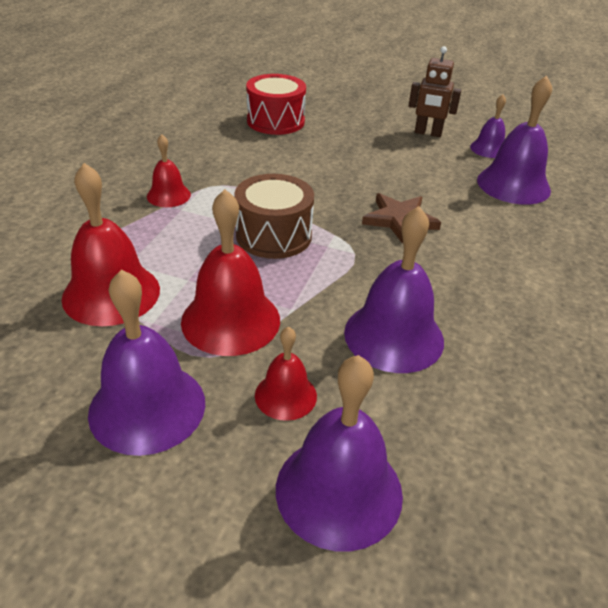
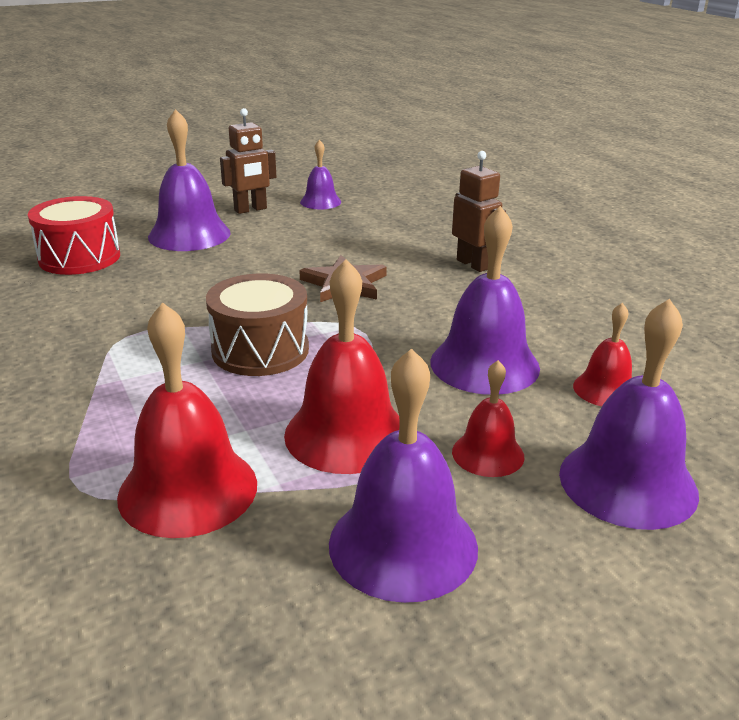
camera: 45 degrees left, 10 degrees down
red bell [147,134,191,207] -> red bell moved to [573,303,632,406]
purple bell [477,76,552,205] -> purple bell moved to [148,109,231,251]
none -> brown robot [452,151,506,272]

